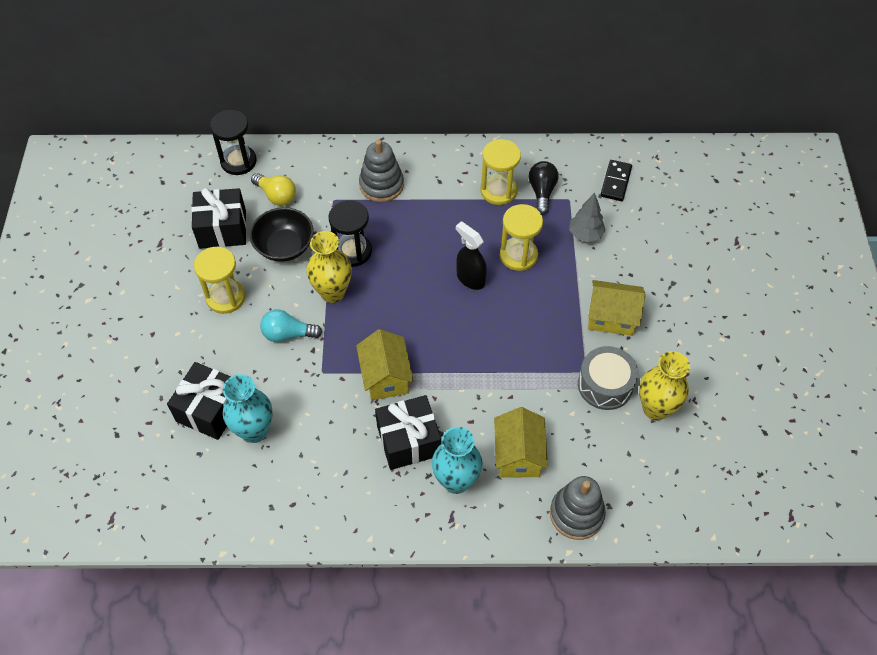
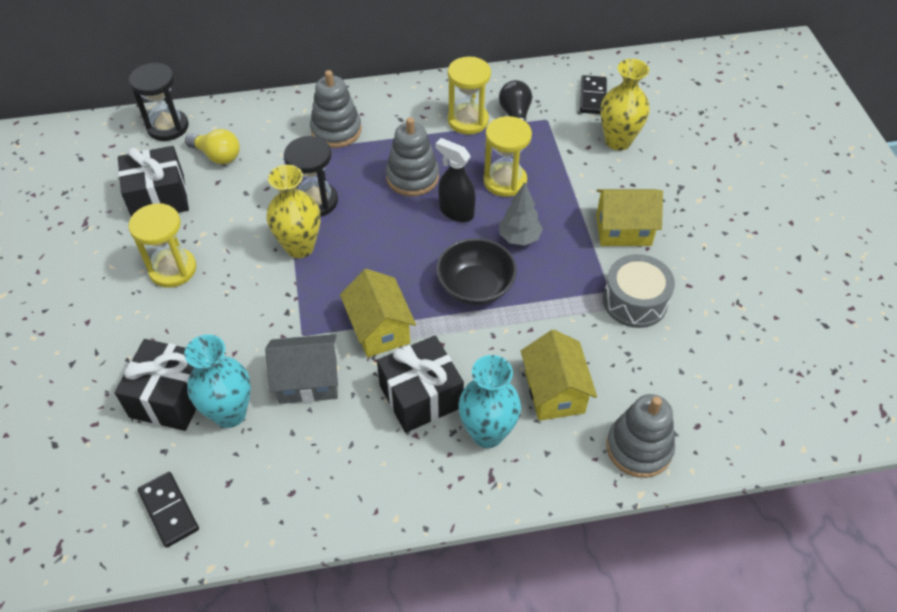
camera: 10 degrees left, 5 degrees down
black bowl [250,207,314,262] -> black bowl moved to [436,238,517,305]
turquoise light bulb [260,309,322,342] -> none
grey tree [569,193,606,242] -> grey tree moved to [499,182,543,246]
yellow vase [639,351,690,420] -> yellow vase moved to [600,59,650,151]
none -> black domino [138,472,199,548]
none -> grey house [265,334,338,404]
none -> grey stacking toy [386,117,439,196]

